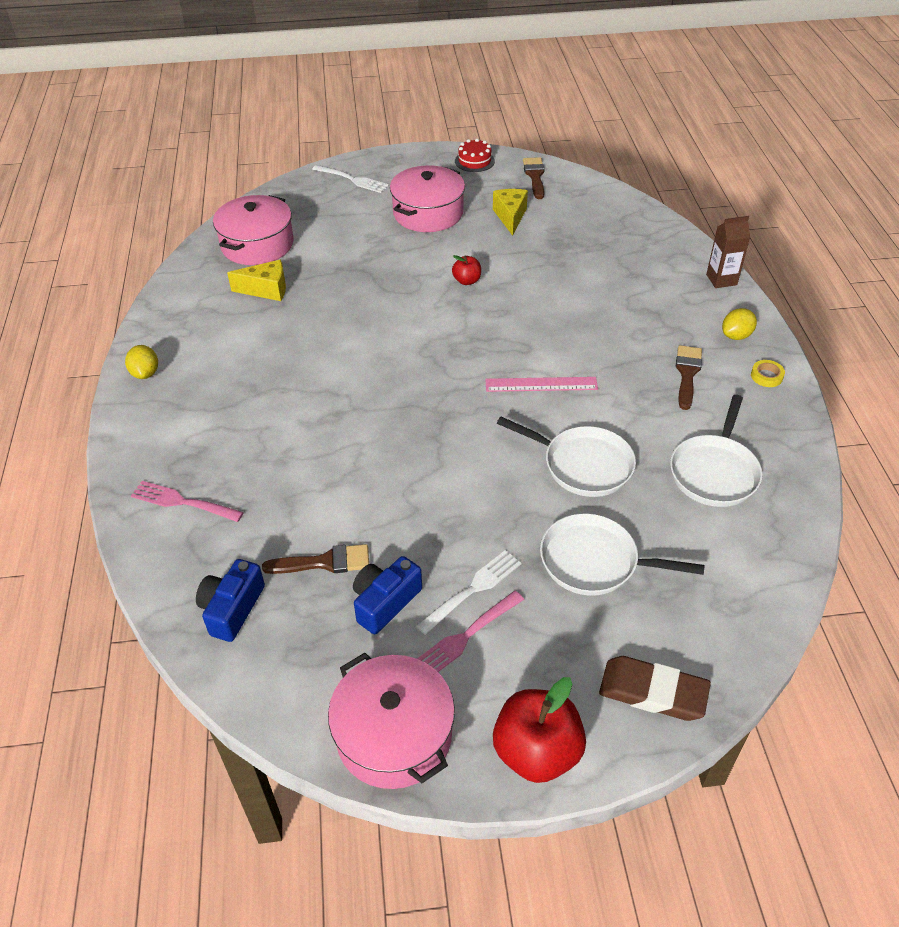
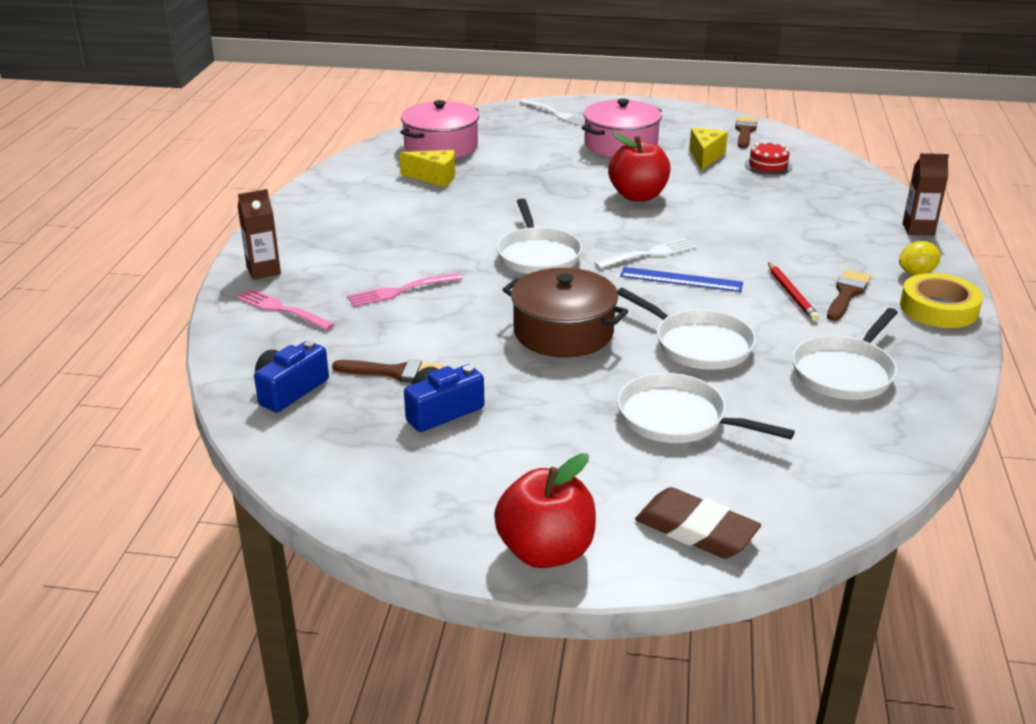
camera: 15 degrees right, 15 degrees down
yellow lemon [125,345,158,379] -> none
pink pot [328,653,455,789] -> none
white fork [416,550,521,635] -> white fork moved to [594,239,696,269]
pink fork [417,591,524,672] -> pink fork moved to [347,273,463,307]
red apple [452,255,481,285] -> red apple [608,133,670,202], size x1.98
red cake [455,139,495,172] -> red cake moved to [745,141,792,175]
pink ruler [485,377,598,392] -> blue ruler [620,267,743,292]
yellow tape [751,360,785,387] -> yellow tape [900,273,983,328], size x2.11
none -> brown carton [238,189,281,280]
none -> white pan [496,199,582,274]
none -> brown pot [503,268,628,357]
none -> red pencil [768,262,819,321]

